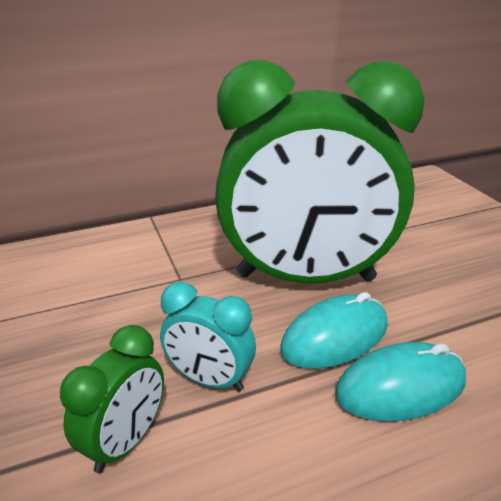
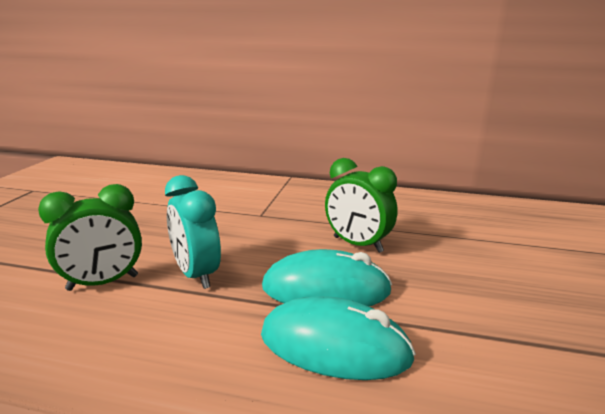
camera: 35 degrees right, 10 degrees down
green clock [215,60,425,284] -> green clock [325,158,398,253], size x0.41

